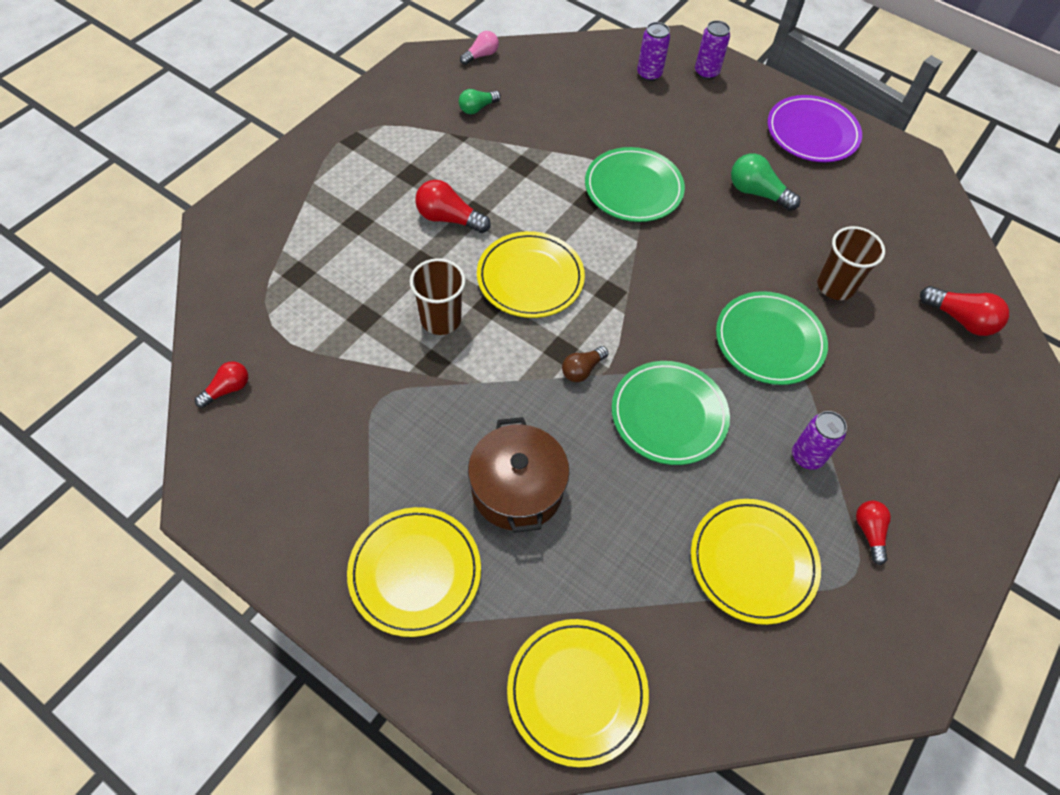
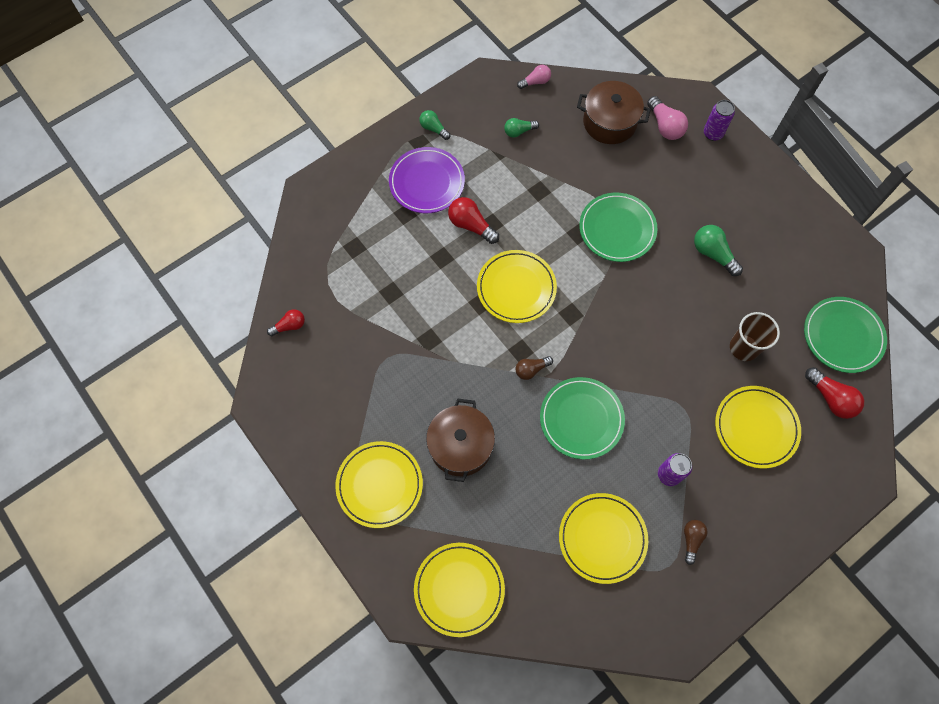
camera: 20 degrees right, 10 degrees up
brown cup [410,258,466,335] -> none
purple can [637,22,670,81] -> pink light bulb [647,96,688,140]
green plate [716,291,828,385] -> green plate moved to [804,297,887,373]
purple plate [767,95,862,163] -> purple plate moved to [389,147,465,213]
red light bulb [856,501,891,565] -> brown light bulb [684,520,708,565]
none -> green light bulb [419,110,450,140]
none -> brown pot [577,81,651,144]
none -> yellow plate [715,386,801,469]

